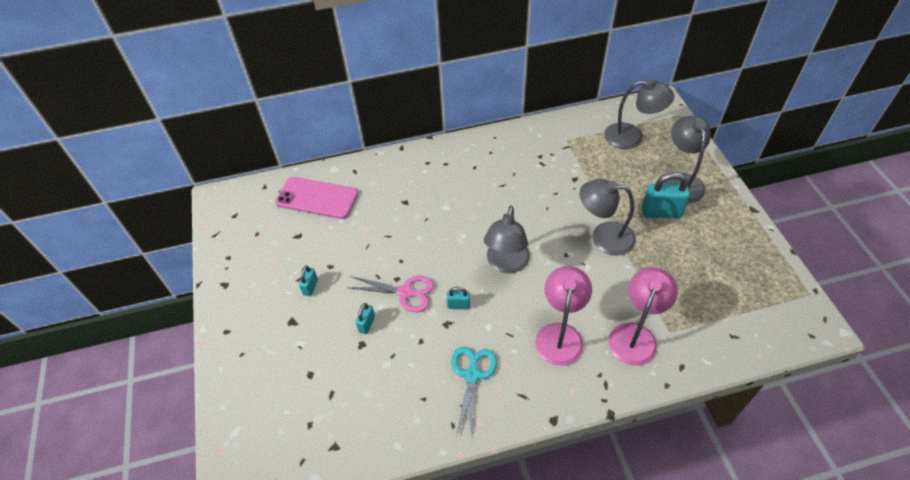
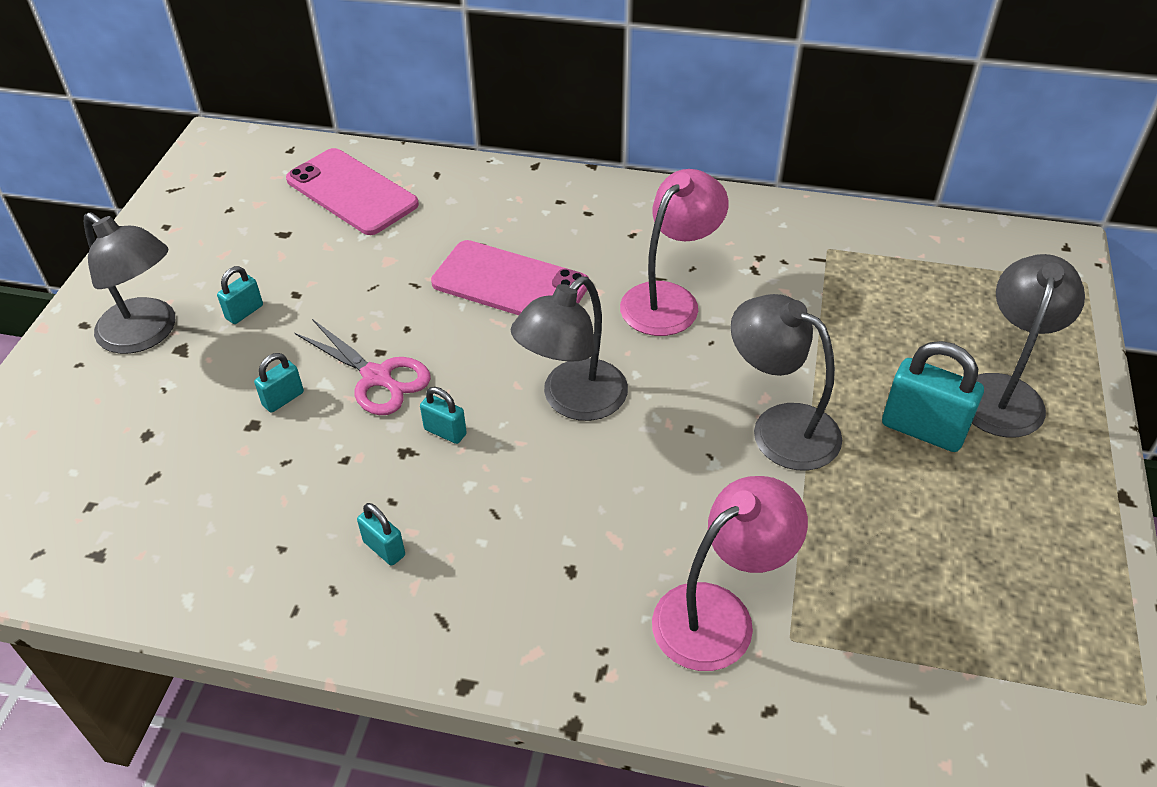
camera: 25 degrees right, 5 degrees down
turquoise scissors [451,347,497,436] -> turquoise padlock [357,503,405,566]
pink lamp [535,266,592,366] -> pink lamp moved to [620,169,729,336]
grey lamp [604,79,674,149] -> grey lamp moved to [84,212,175,354]
none -> pink phone [431,240,589,315]

